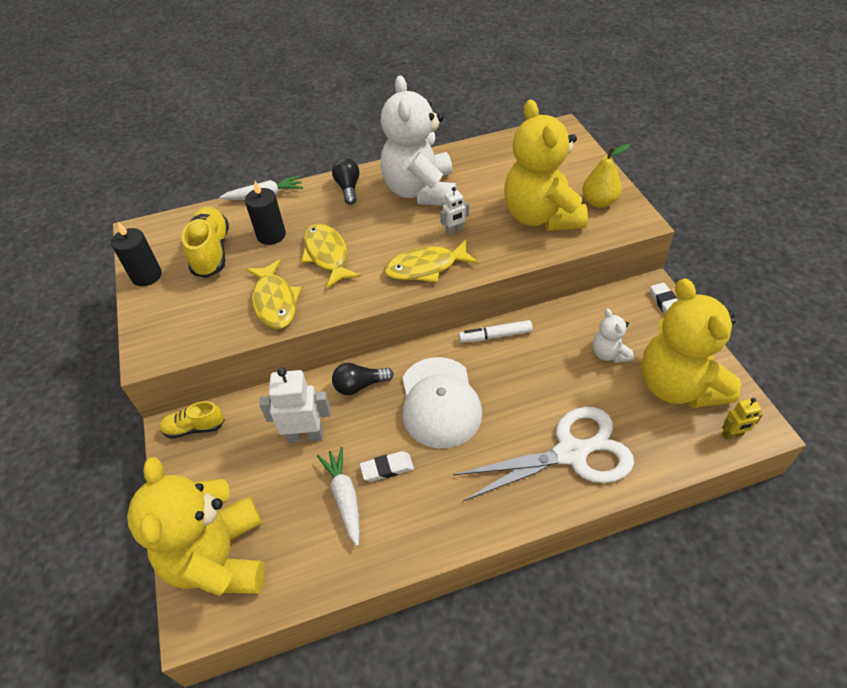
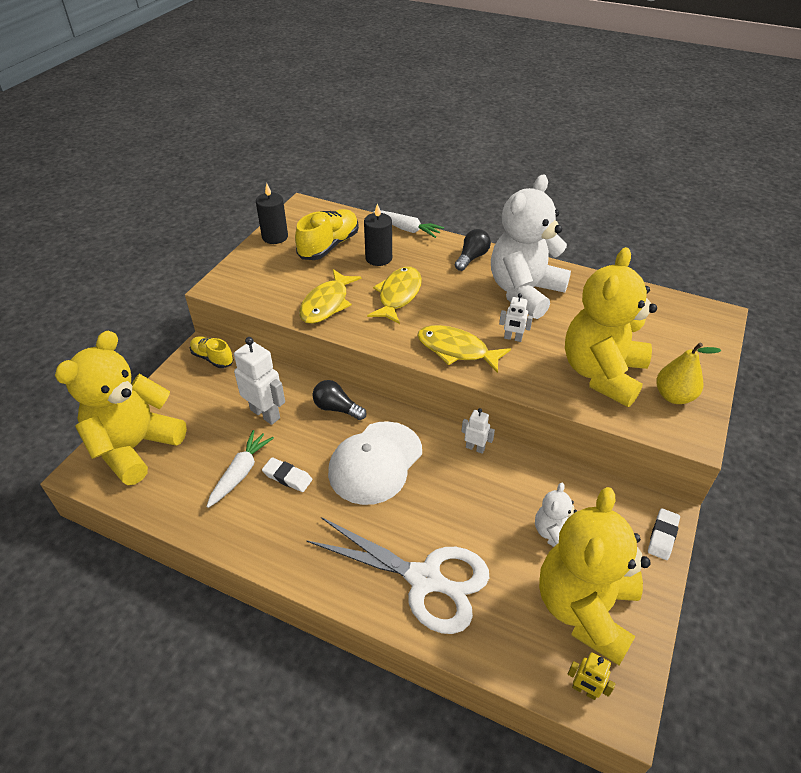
camera: 40 degrees right, 5 degrees down
white marker [459,320,533,343] -> white robot [461,408,495,454]

